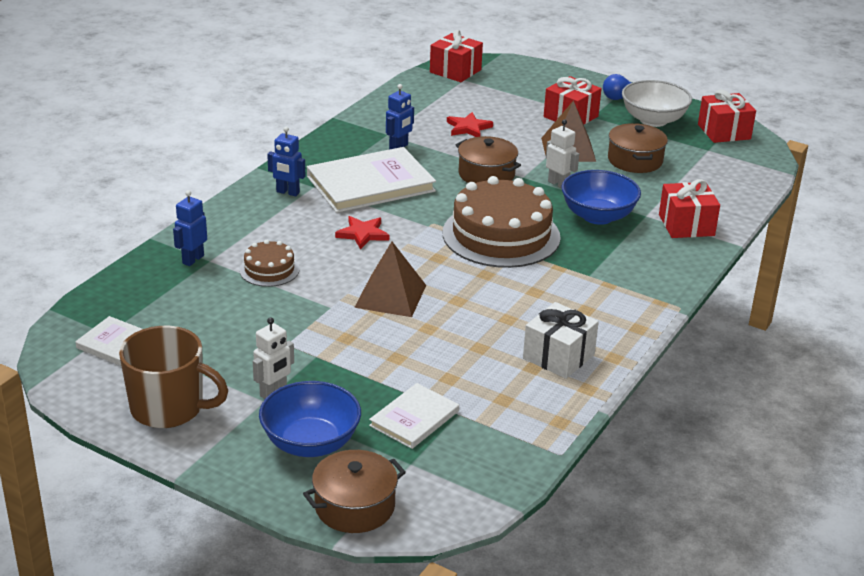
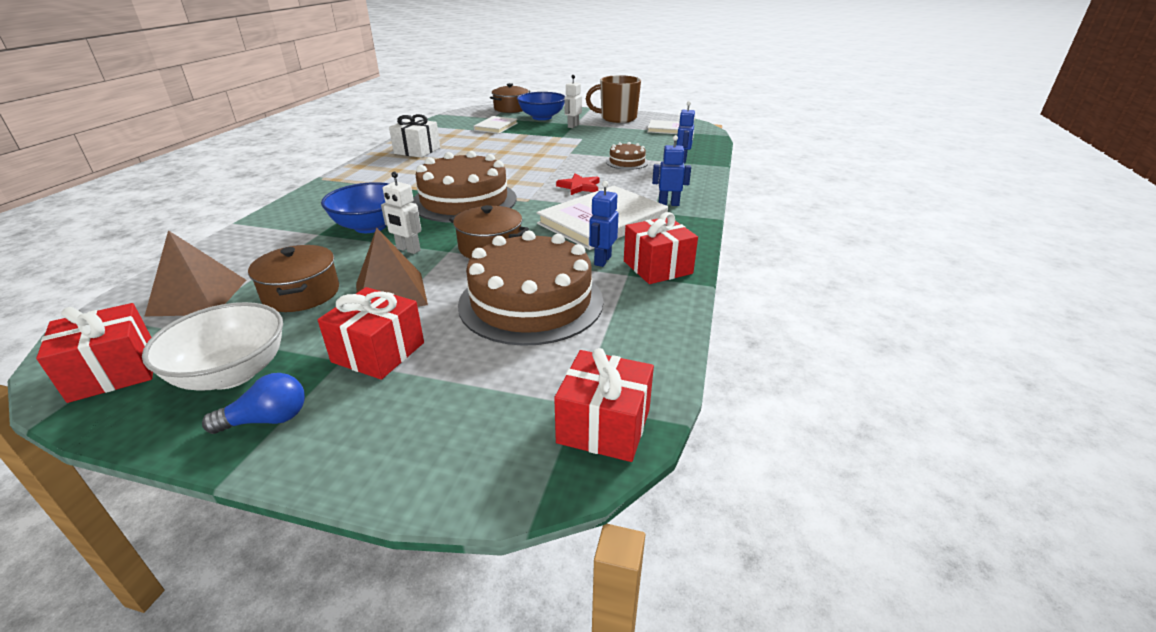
camera: 165 degrees right, 0 degrees up
brown pyramid [354,241,426,317] -> brown pyramid moved to [144,230,246,317]
red star [447,112,493,137] -> brown cake [458,231,603,346]
red gift [659,179,720,238] -> red gift moved to [624,212,698,284]

